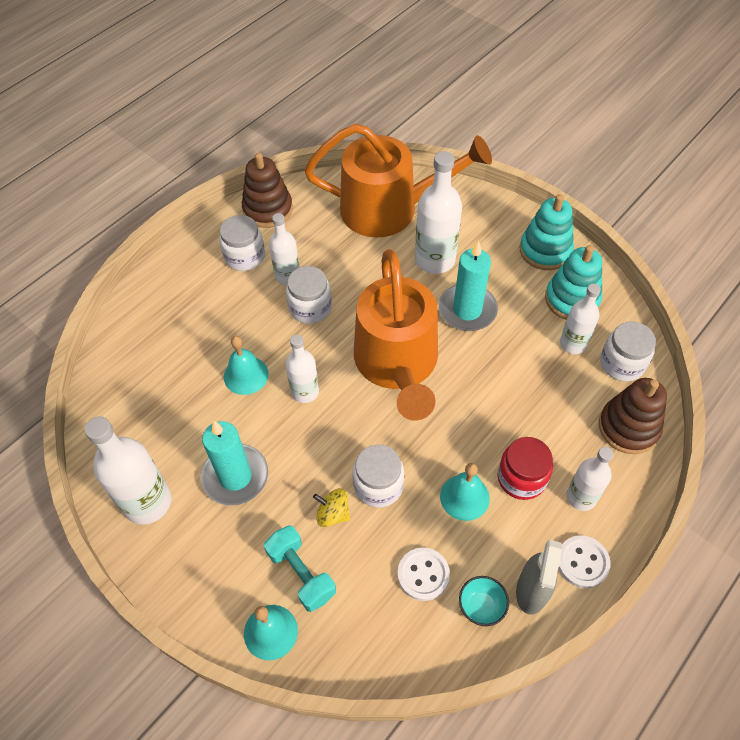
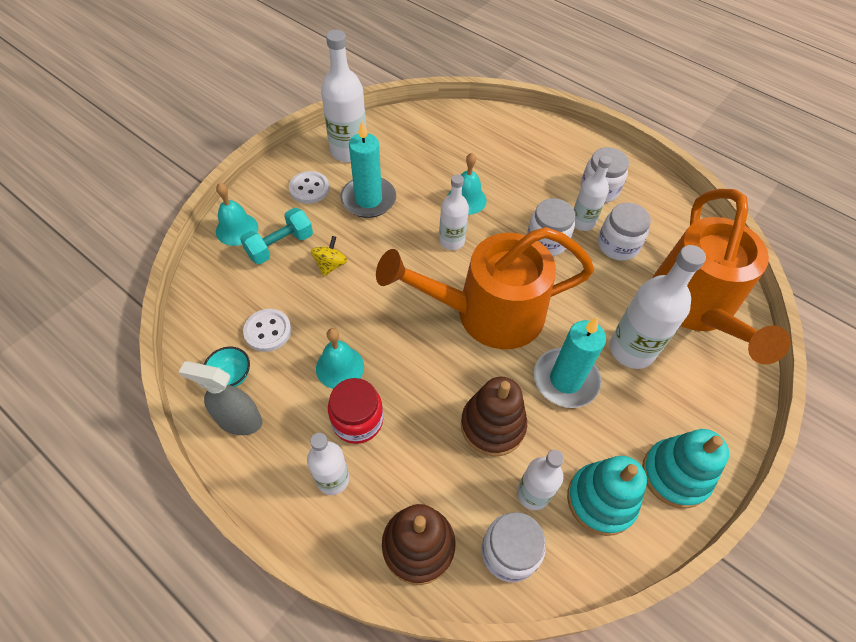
camera: 85 degrees right, 0 degrees up
brown stacking toy [242,152,293,228] -> brown stacking toy moved to [461,377,527,456]
white jar [353,445,404,508] -> white jar moved to [598,203,651,261]
white button [558,535,611,588] -> white button moved to [289,171,329,204]

